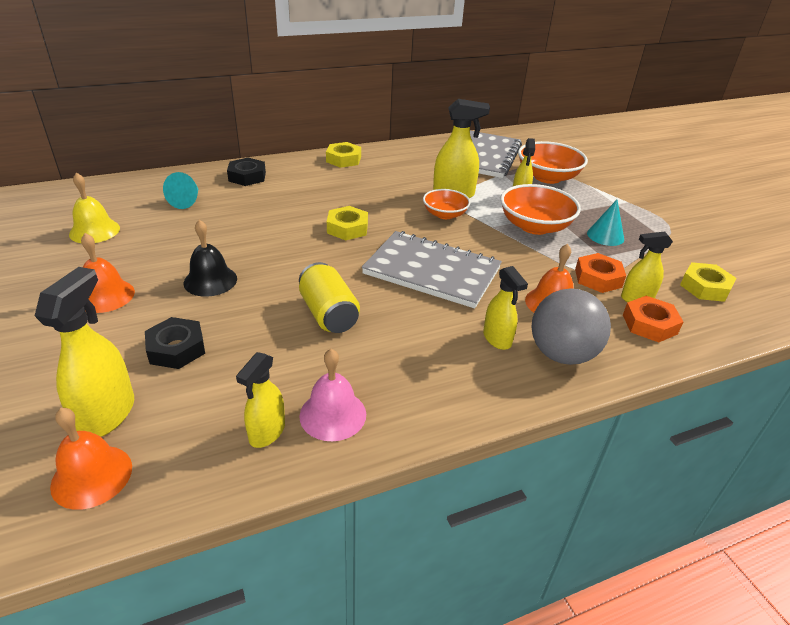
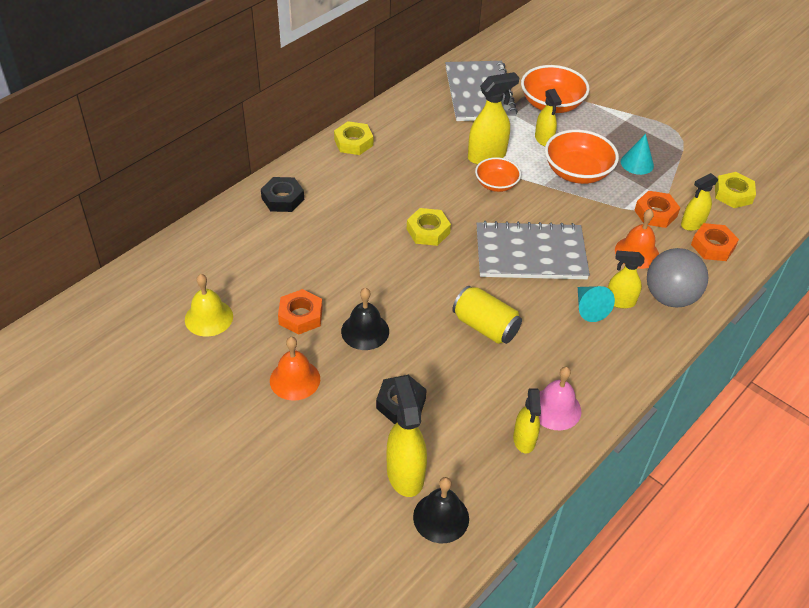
camera: 25 degrees left, 10 degrees up
orange bell [50,408,132,510] -> black bell [413,477,469,543]
turquoise cone [163,172,198,209] -> turquoise cone moved to [578,286,615,322]
yellow spray bottle [483,266,528,350] -> yellow spray bottle turned 150 degrees clockwise [608,251,644,308]
none -> orange nut [278,289,323,335]

